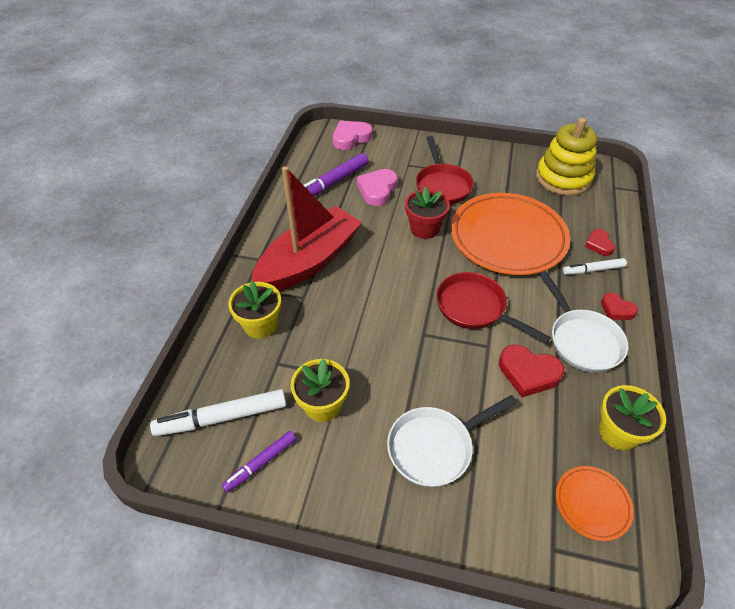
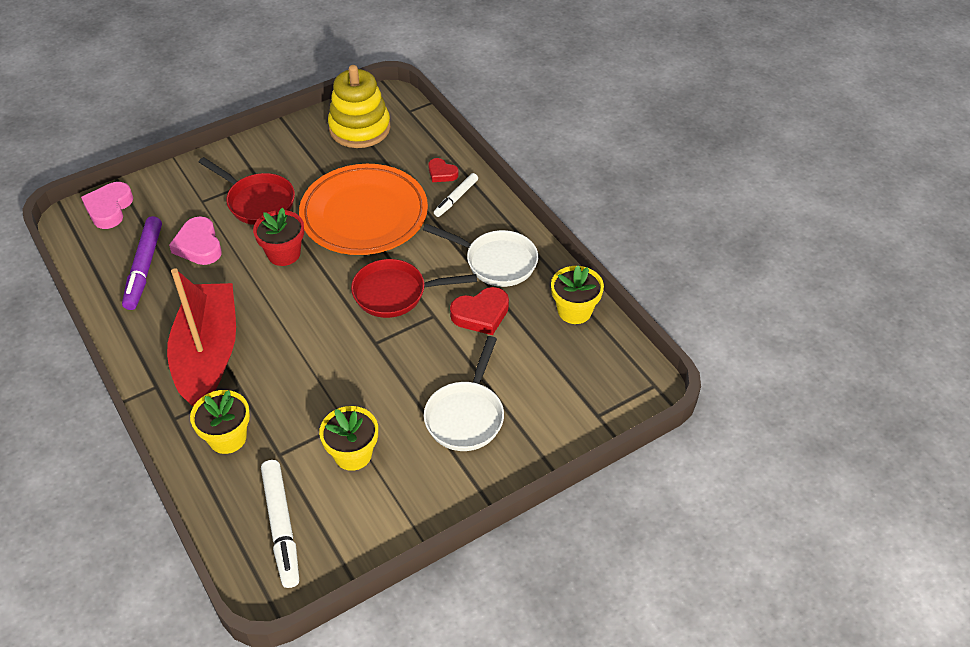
camera: 45 degrees left, 0 degrees up
white marker [150,389,286,436] -> white marker turned 45 degrees counterclockwise [261,460,299,588]
purple marker [222,431,296,492] -> none
orange plate [556,466,634,541] -> none
red heart [601,292,638,320] -> none

